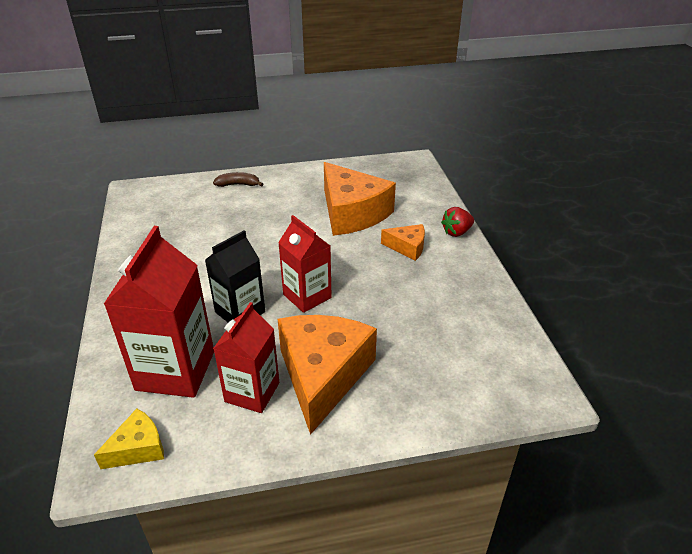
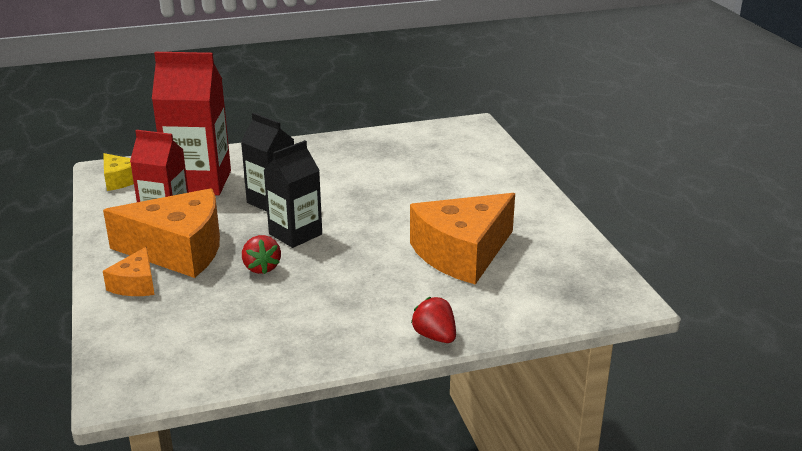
camera: 85 degrees right, 10 degrees down
brown banana [213,172,263,187] -> none
red carton [278,215,332,313] -> black carton [263,140,322,248]
orange cheese [381,224,425,261] -> orange cheese moved to [103,247,155,296]
none -> red strawberry [242,235,281,274]

